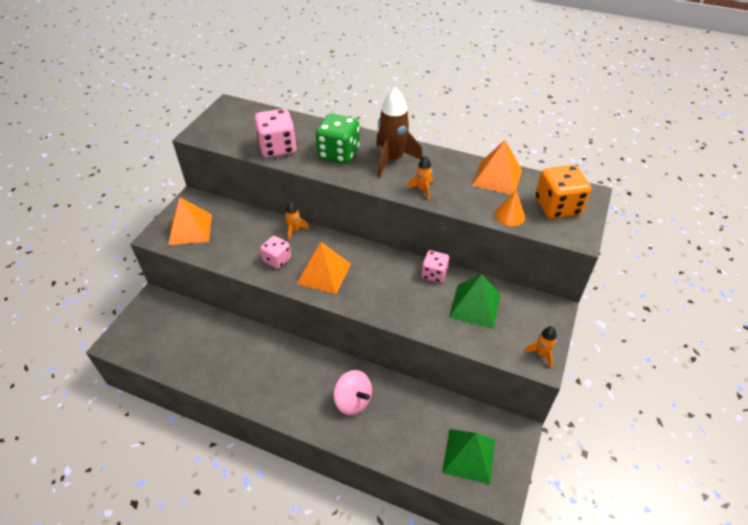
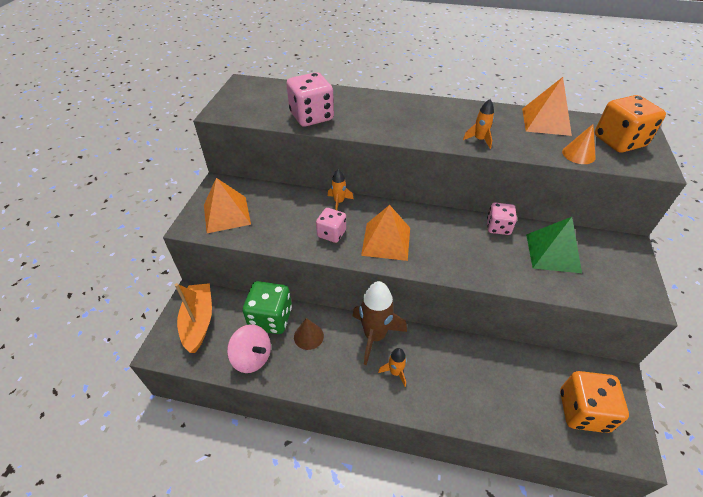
camera: 10 degrees left, 0 degrees up
green dice [316,114,360,164] -> green dice moved to [243,281,292,334]
pink spinning top [334,370,372,415] -> pink spinning top moved to [227,324,271,373]
brown rocket [376,87,422,177] -> brown rocket moved to [353,281,407,365]
green pyramid [442,429,495,484] -> orange dice [560,371,629,433]
orange rocket [524,326,557,368] -> orange rocket moved to [378,348,407,387]
none -> orange boat [175,283,212,353]
none -> brown cone [294,318,324,350]

